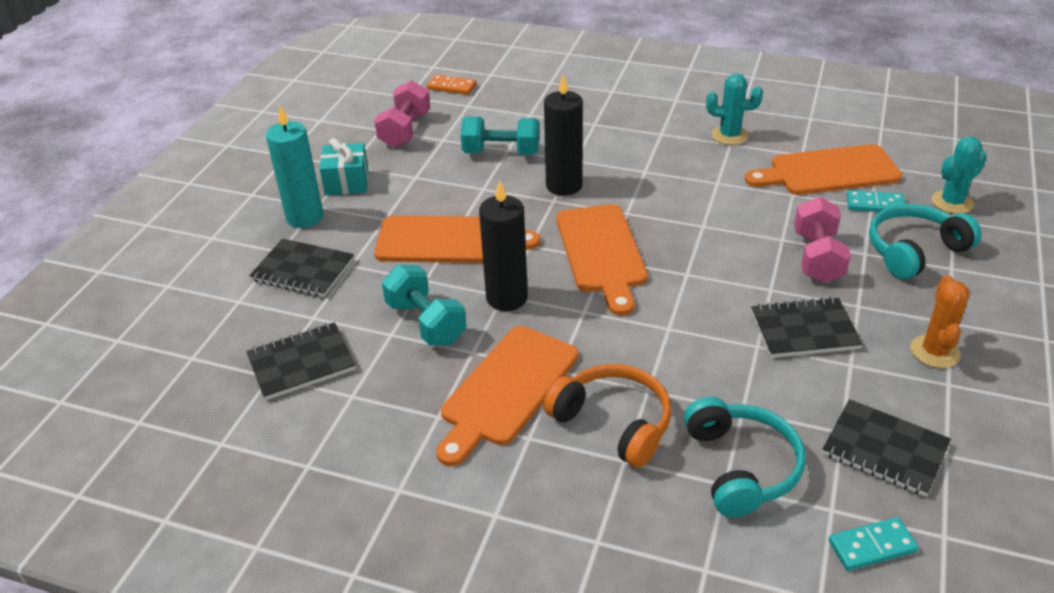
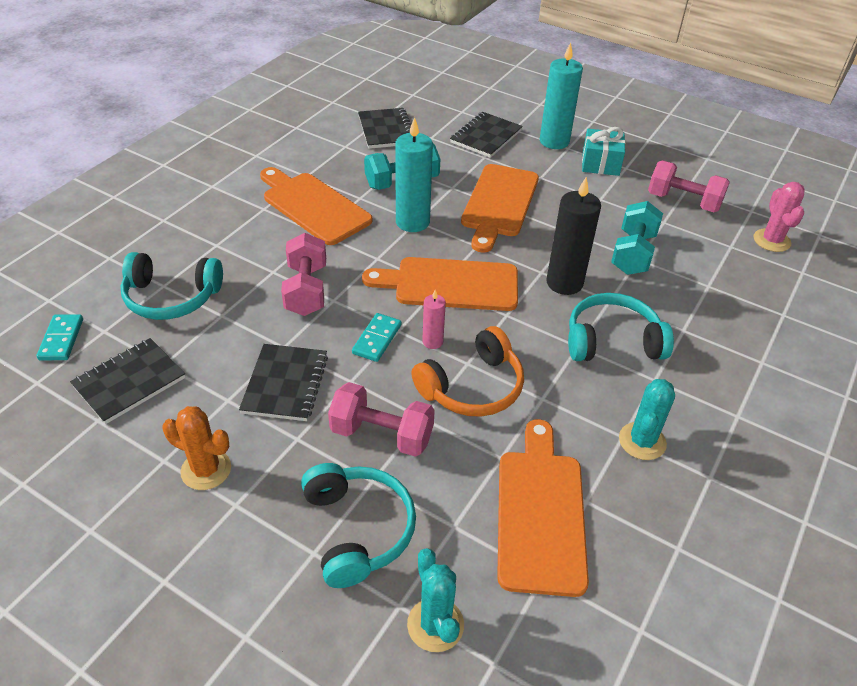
camera: 100 degrees right, 5 degrees up
orange domino [427,75,476,95] -> pink cactus [754,182,805,252]
black candle [479,180,528,311] -> turquoise candle [396,117,433,232]
orange headphones [543,364,671,468] -> orange headphones moved to [411,326,524,417]
turquoise domino [847,190,905,212] -> turquoise domino moved to [352,313,402,362]
none -> pink dumbbell [281,233,326,316]
none -> pink candle [422,290,446,349]
none -> turquoise headphones [568,293,674,361]

